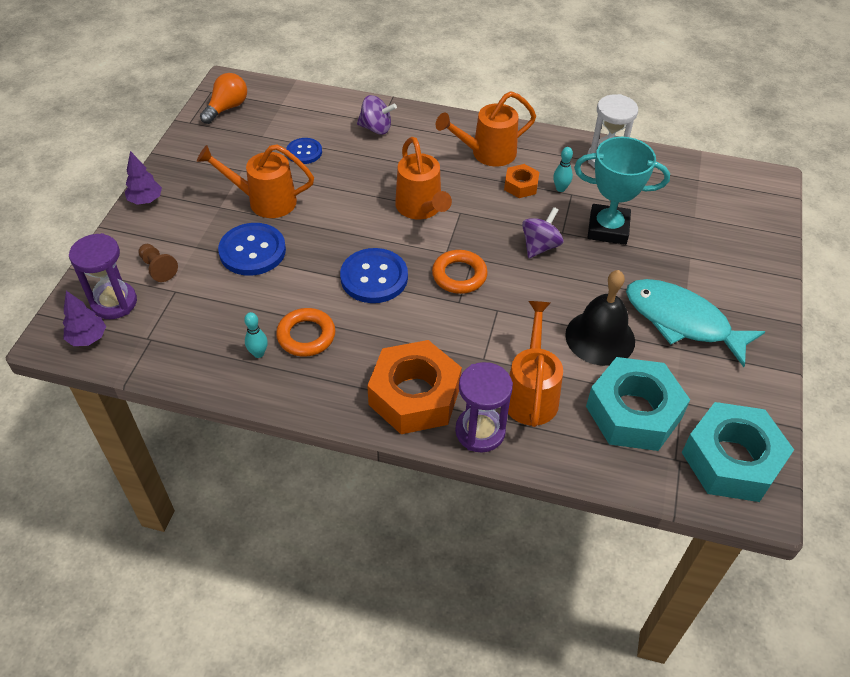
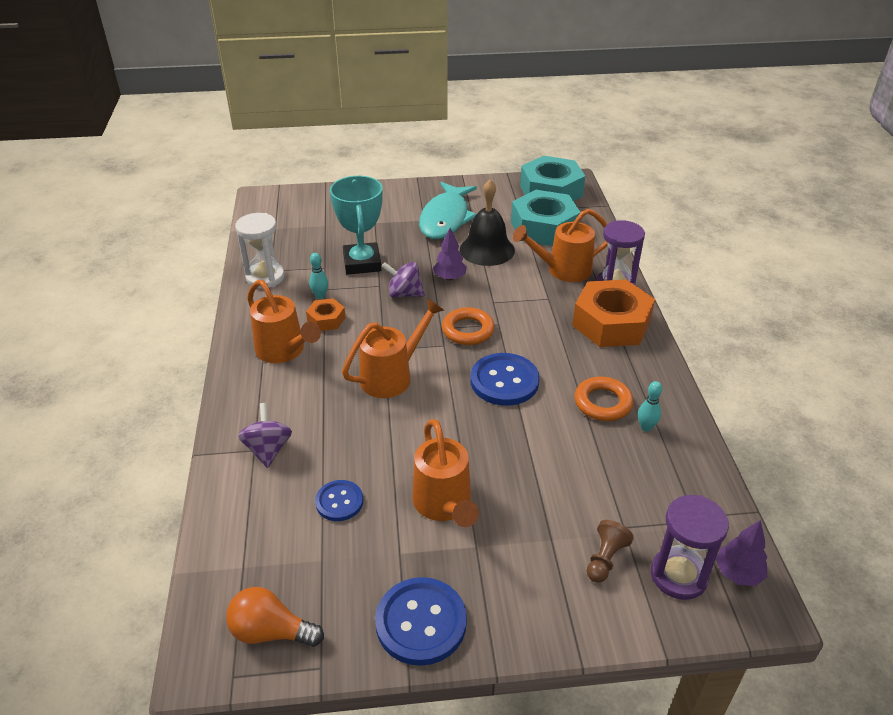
camera: 110 degrees left, 10 degrees down
purple tree [125,151,162,205] -> purple tree moved to [433,228,467,280]
blue button [218,223,286,276] -> blue button moved to [375,577,467,666]

